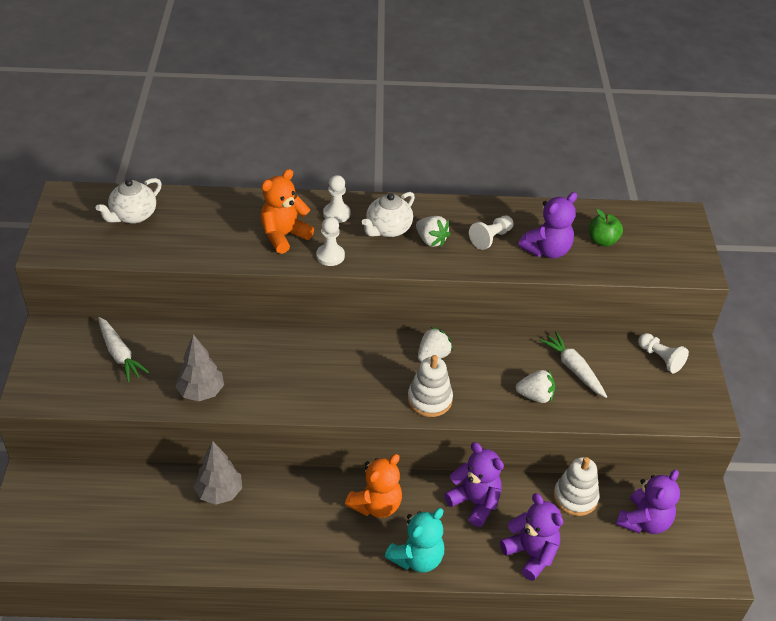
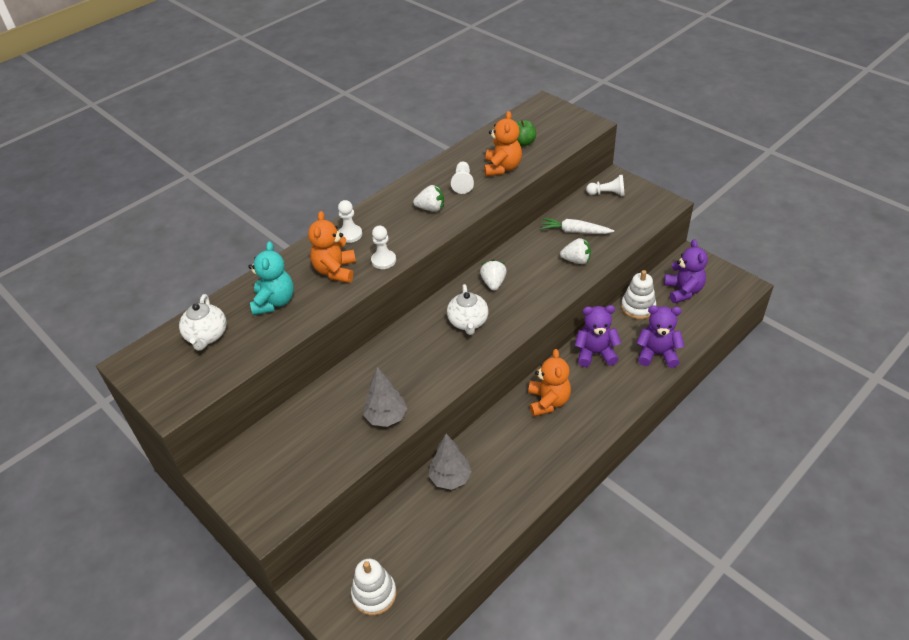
camera: 40 degrees left, 0 degrees up
white carrot [98,317,149,382] -> none
white teapot [362,192,415,237] -> white teapot moved to [447,284,488,335]
turquoise teddy bear [385,508,444,573] -> turquoise teddy bear moved to [248,241,294,315]
white stacking toy [408,355,453,417] -> white stacking toy moved to [351,559,397,616]
white strawberry [516,370,555,403] -> white strawberry turned 45 degrees clockwise [560,238,591,264]
purple teddy bear [518,192,577,259] -> orange teddy bear [484,111,522,176]

